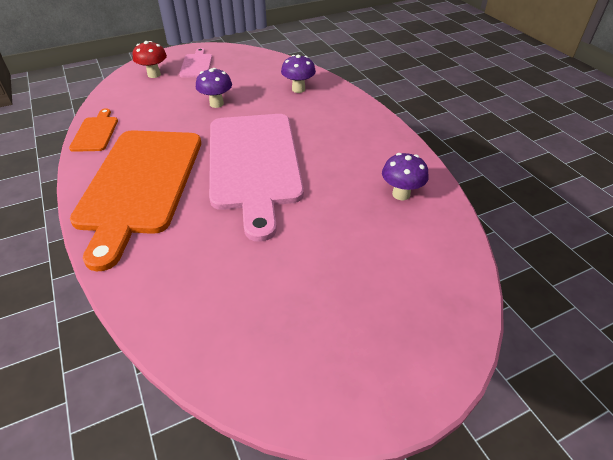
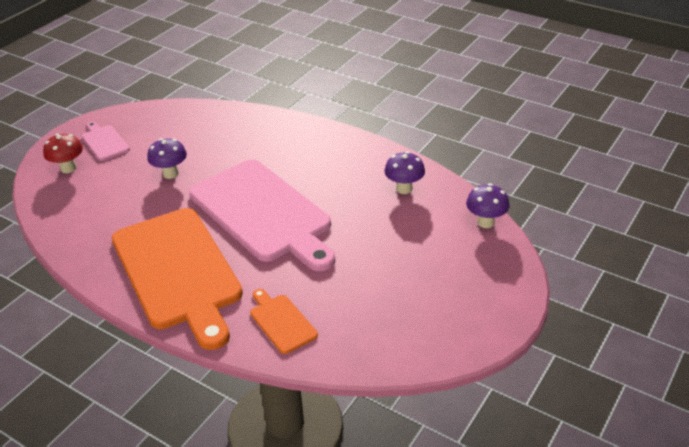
camera: 30 degrees left, 5 degrees down
orange cutting board [69,108,118,152] -> orange cutting board moved to [250,289,318,354]
purple mushroom [281,55,316,93] -> purple mushroom moved to [466,183,510,228]

